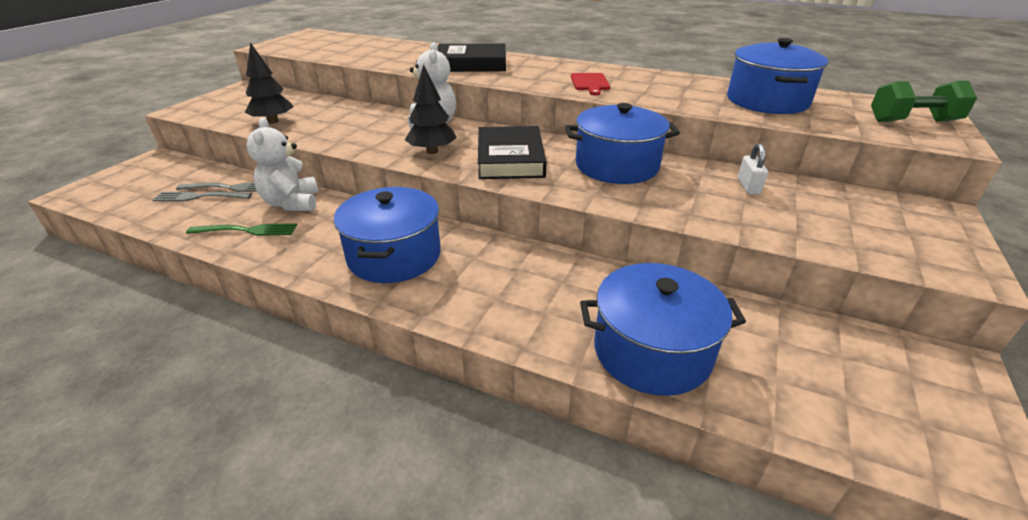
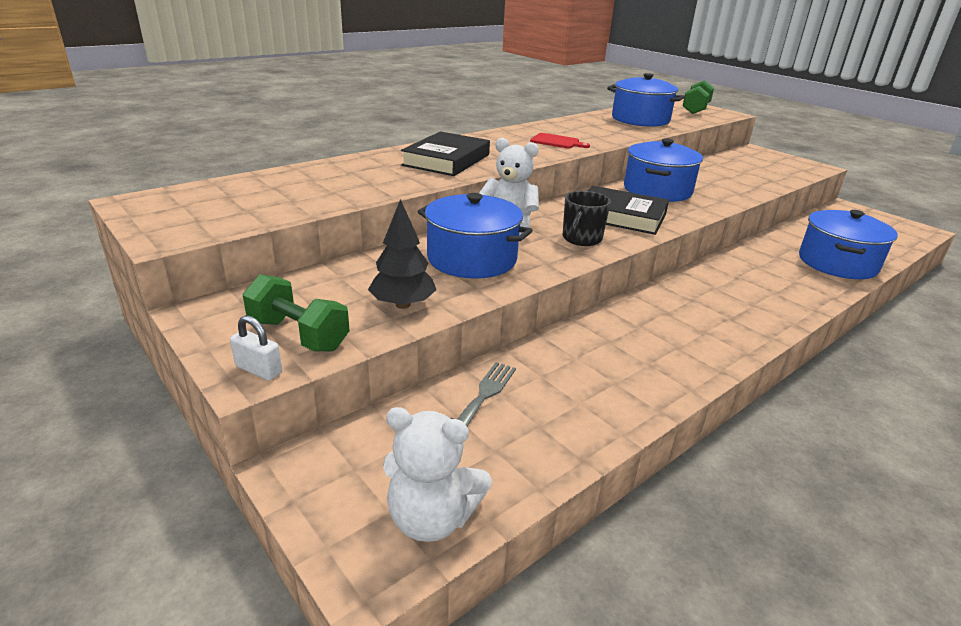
camera: 65 degrees left, 5 degrees down
grey fork [153,192,252,202] -> none
green fork [186,223,297,236] -> none
white teddy bear [247,118,318,211] -> white teddy bear moved to [383,407,492,542]
blue pot [334,187,441,283] -> blue pot moved to [417,193,533,279]
black tree [405,64,457,154] -> black mug [563,191,611,246]
white padlock [738,143,768,194] -> white padlock moved to [230,315,282,381]
none -> green dumbbell [243,274,350,352]

